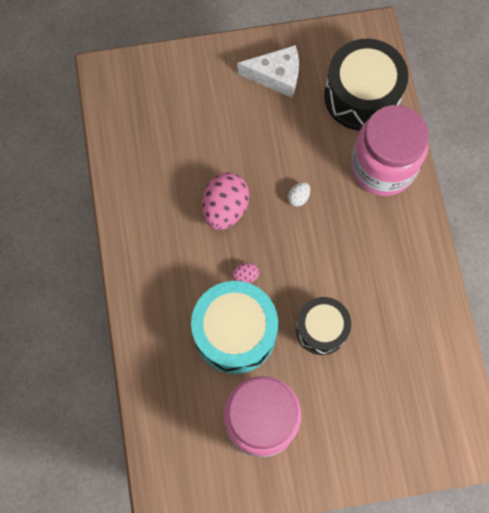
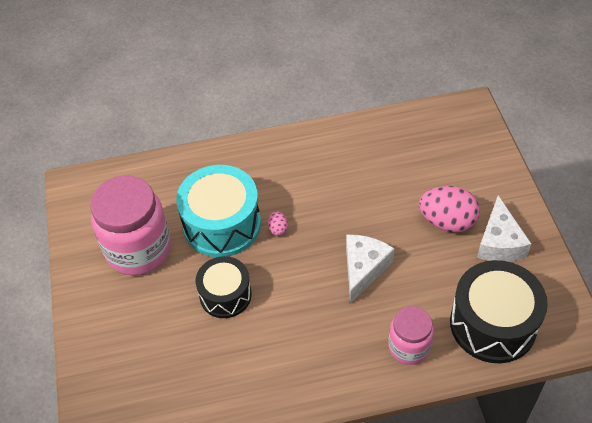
camera: 90 degrees right, 20 degrees down
pink egg [202,172,249,230] -> pink egg moved to [419,186,480,233]
white egg [288,182,310,207] -> white cheese [346,234,395,304]
pink jar [351,105,429,196] -> pink jar [388,306,434,365], size x0.57

